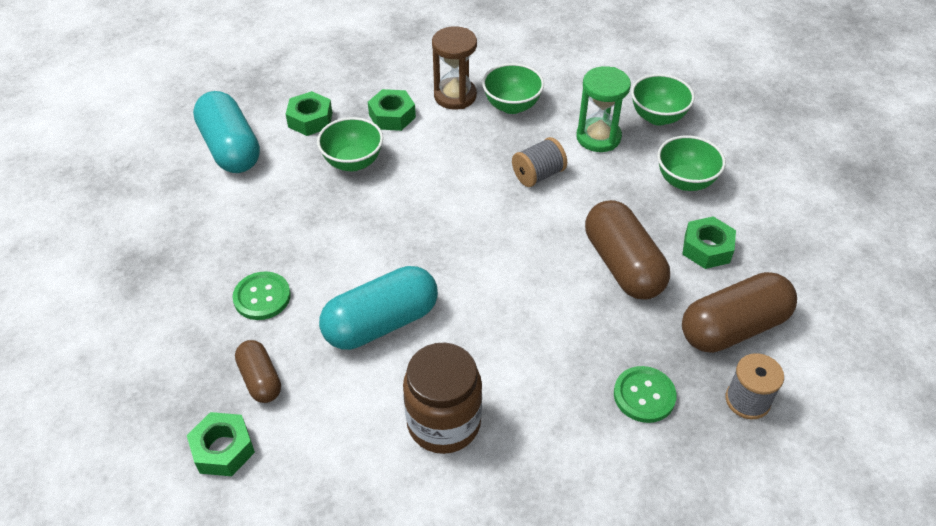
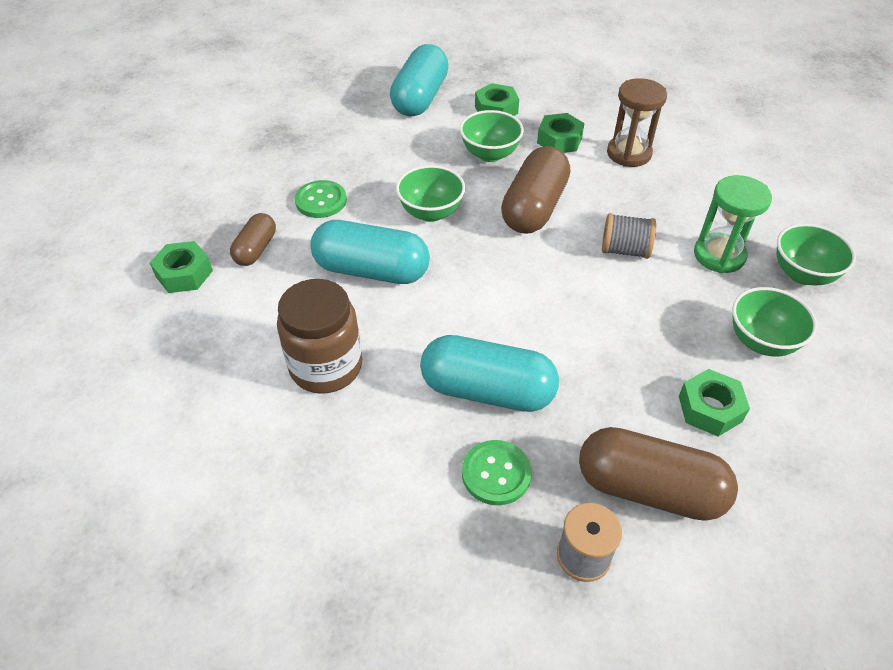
camera: 45 degrees right, 0 degrees up
green bowl [482,63,544,114] -> green bowl moved to [396,165,465,222]
brown capsule [585,200,670,299] -> brown capsule moved to [501,146,570,234]
none -> turquoise capsule [420,335,559,412]

